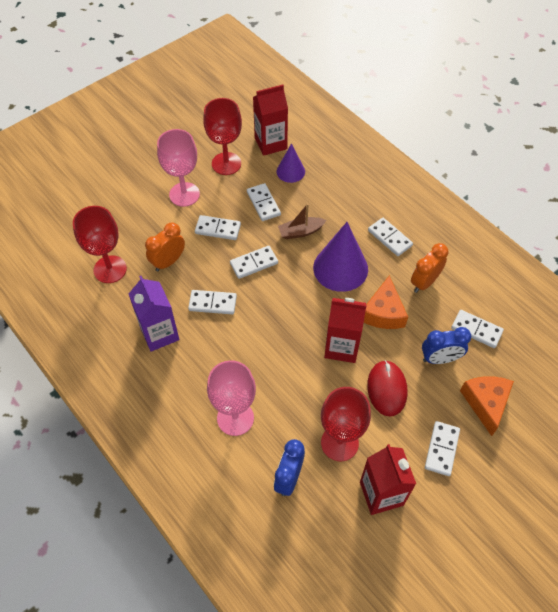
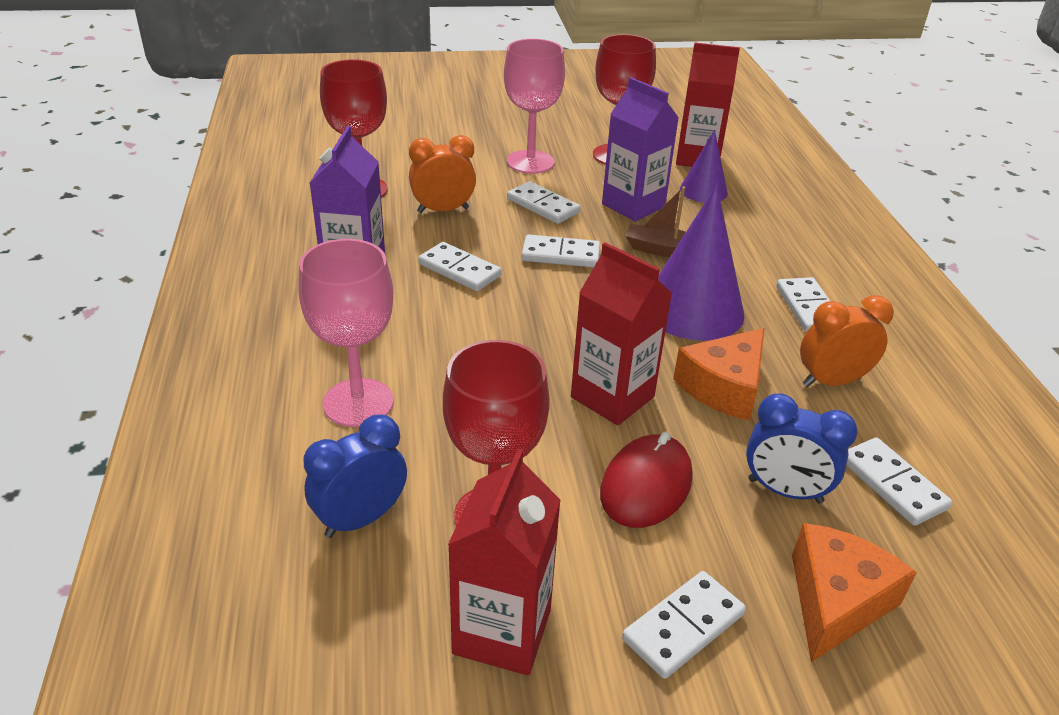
camera: 30 degrees right, 20 degrees down
white domino [247,183,281,221] -> purple carton [602,77,679,222]

